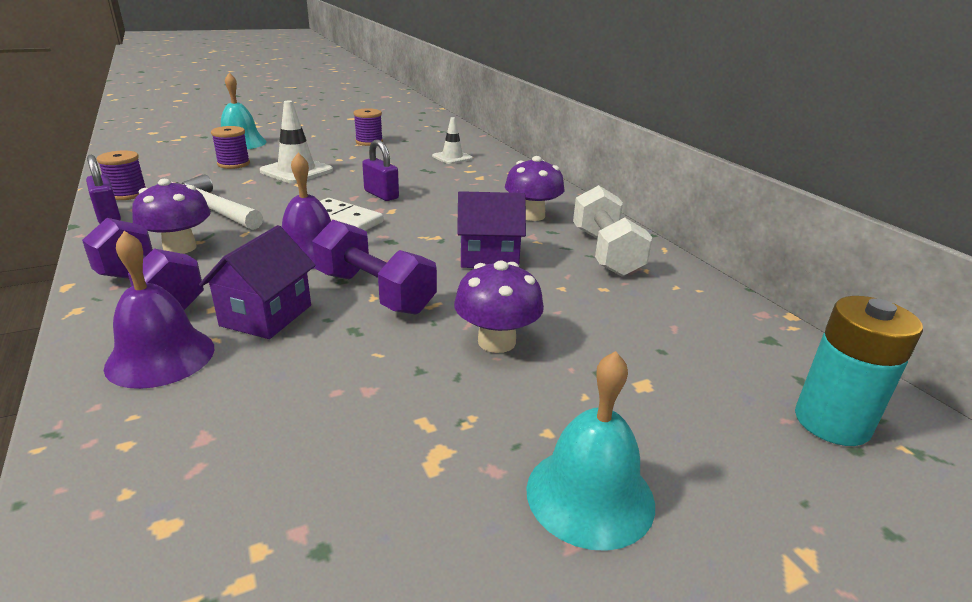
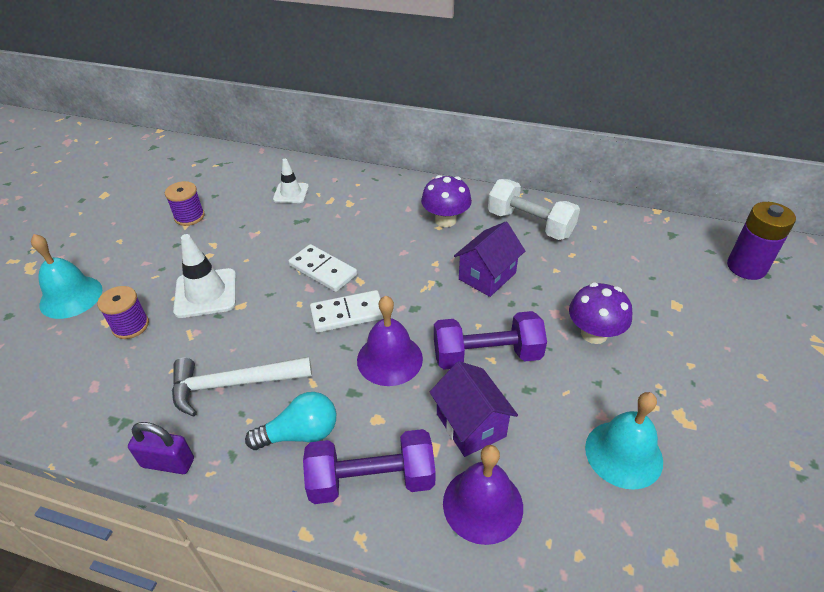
camera: 45 degrees left, 15 degrees up
purple spool [97,151,146,200] -> none
purple mushroom [132,179,211,254] -> turquoise light bulb [245,392,336,450]
purple padlock [362,140,399,201] -> white domino [288,244,357,292]
turquoise bell [526,351,655,551] -> turquoise bell moved to [585,392,663,490]
turquoise battery [795,296,923,446] -> purple battery [727,202,796,280]

